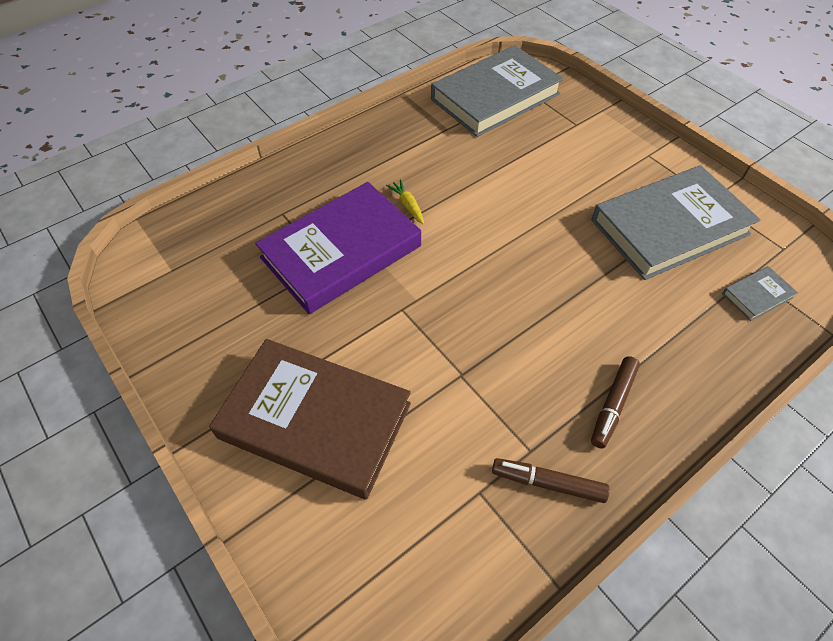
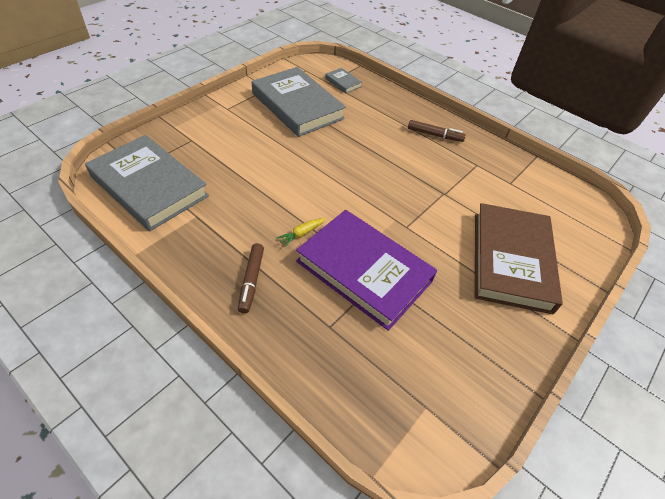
camera: 105 degrees left, 5 degrees down
brown marker [492,458,610,503] -> brown marker moved to [238,243,264,313]

